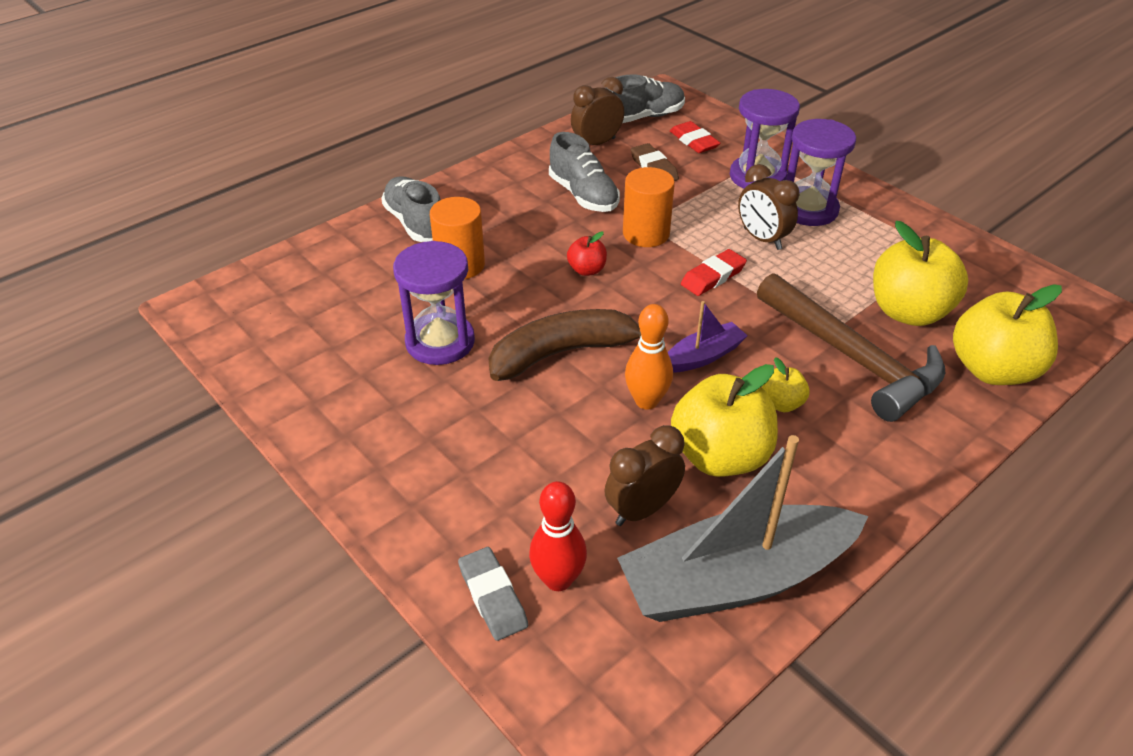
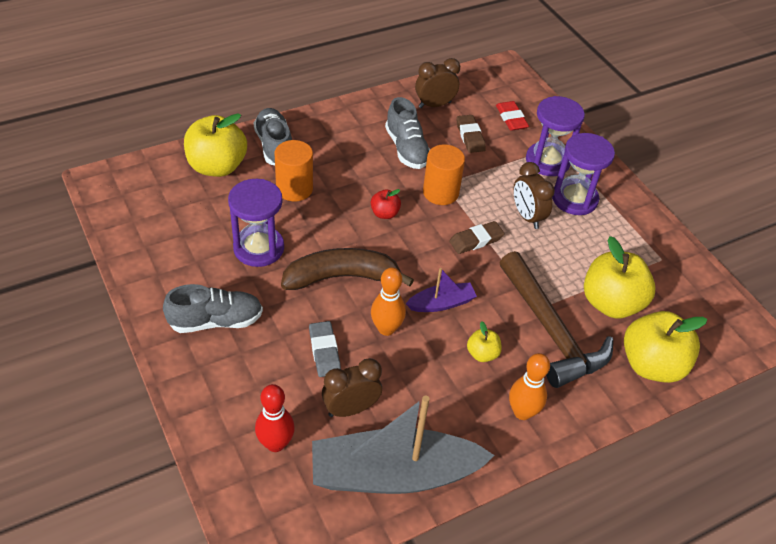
camera: 10 degrees right, 5 degrees up
grey eraser [458,547,528,641] -> grey eraser moved to [309,321,341,377]
grey shoe [606,74,685,123] -> grey shoe moved to [163,284,263,333]
yellow apple [671,364,778,477] -> yellow apple moved to [184,114,247,177]
red eraser [681,249,747,296] -> brown eraser [449,221,505,254]
none -> orange bowling pin [509,353,550,420]

